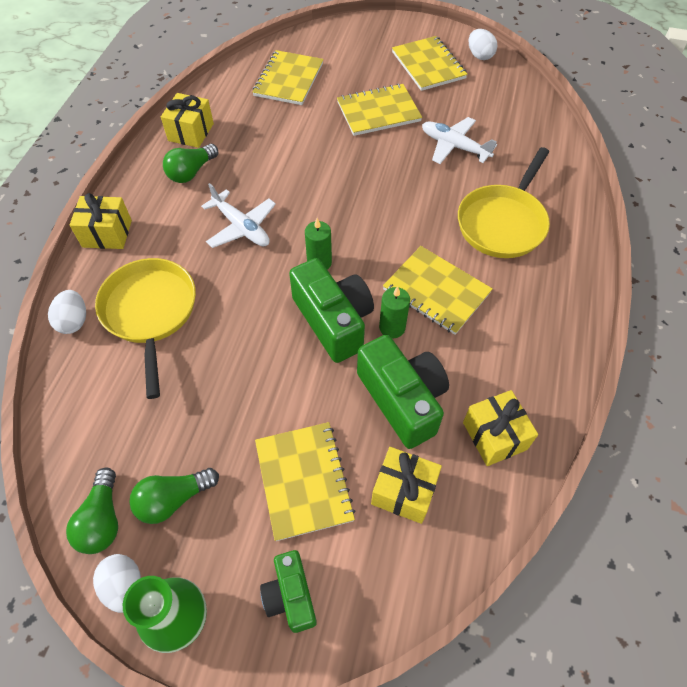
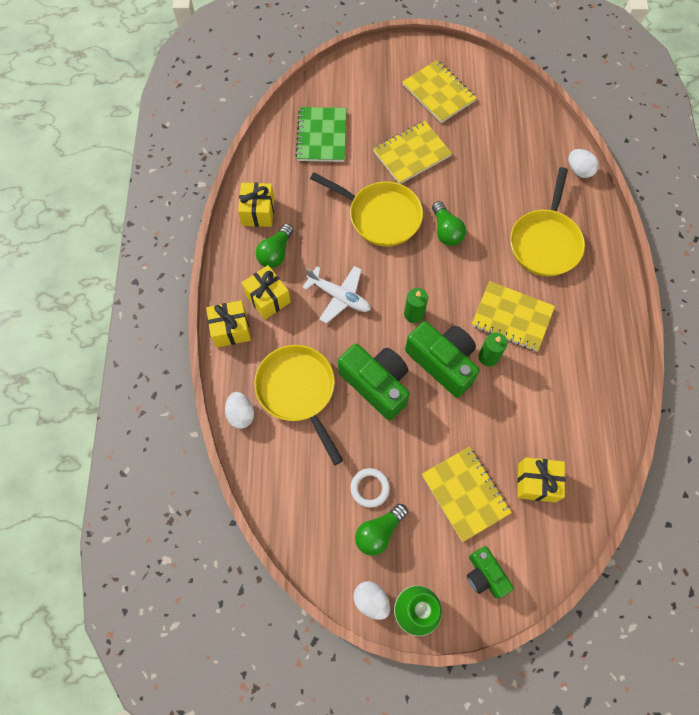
camera: 15 degrees left, 10 degrees up
green light bulb [66,468,118,554] -> green light bulb moved to [432,201,466,246]
yellow notebook [252,50,324,105] -> green notebook [296,107,346,162]
green camera [357,335,449,449] -> green camera moved to [338,343,410,420]
white plane [422,117,497,164] -> none
yellow gift [463,390,538,466] -> yellow gift moved to [242,265,291,319]
white egg [469,29,497,60] -> white egg moved to [568,149,599,178]
none -> yellow pan [310,173,423,247]
none -> white ring [350,468,390,508]

